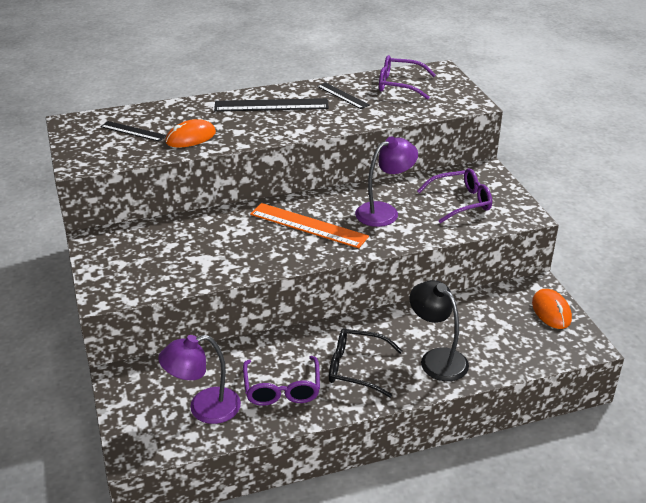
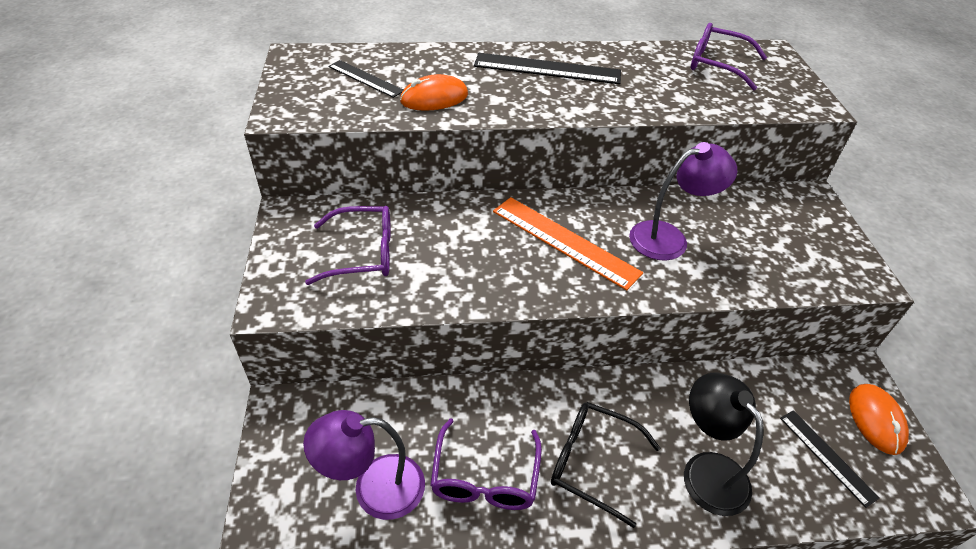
camera: 10 degrees right, 10 degrees up
black ruler [317,82,370,109] -> black ruler moved to [780,410,880,508]
purple glasses [417,168,492,223] -> purple glasses moved to [305,206,391,285]

